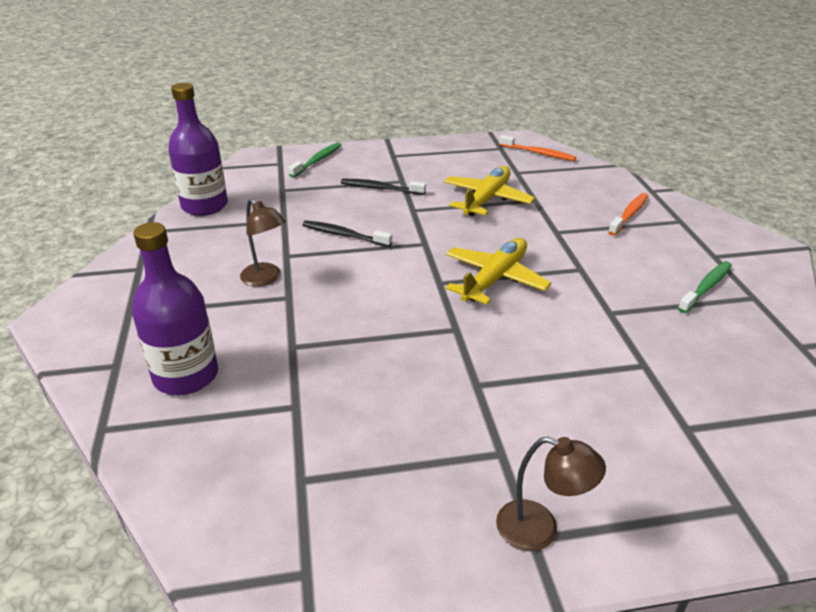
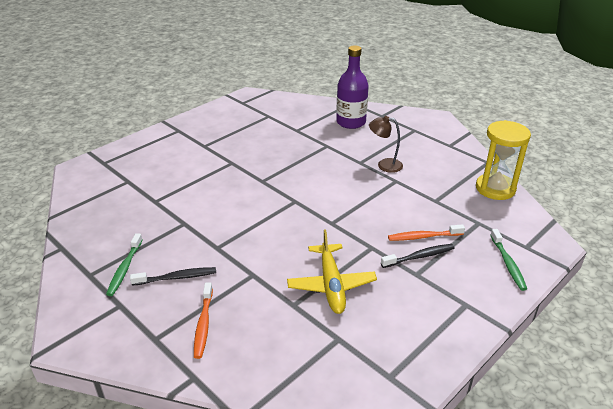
camera: 145 degrees right, 0 degrees up
purple bottle [168,83,228,216] -> yellow hourglass [476,120,531,200]
black toothbrush [302,221,392,247] -> black toothbrush moved to [130,267,216,286]
yellow plane [446,238,551,305] -> none
brown lamp [496,436,606,551] -> none
orange toothbrush [499,135,576,161] -> orange toothbrush moved to [388,224,465,241]

